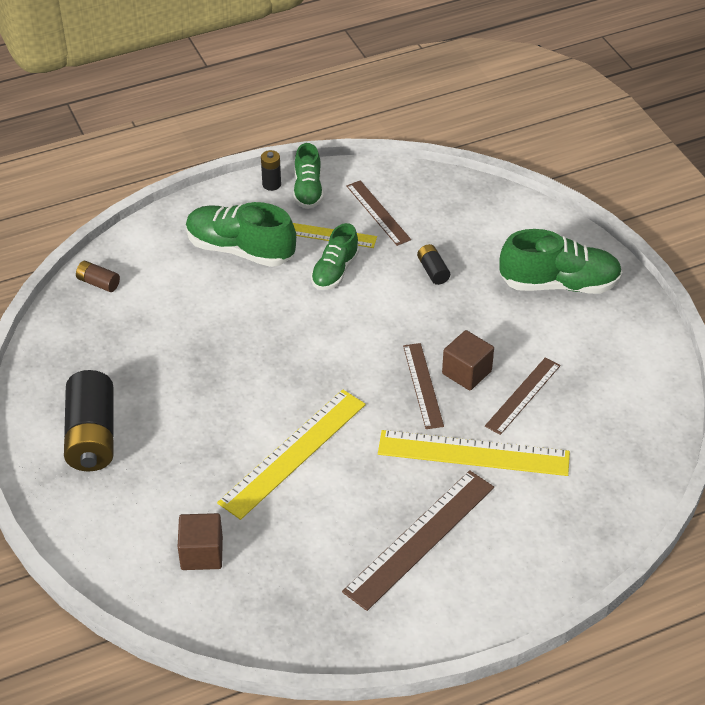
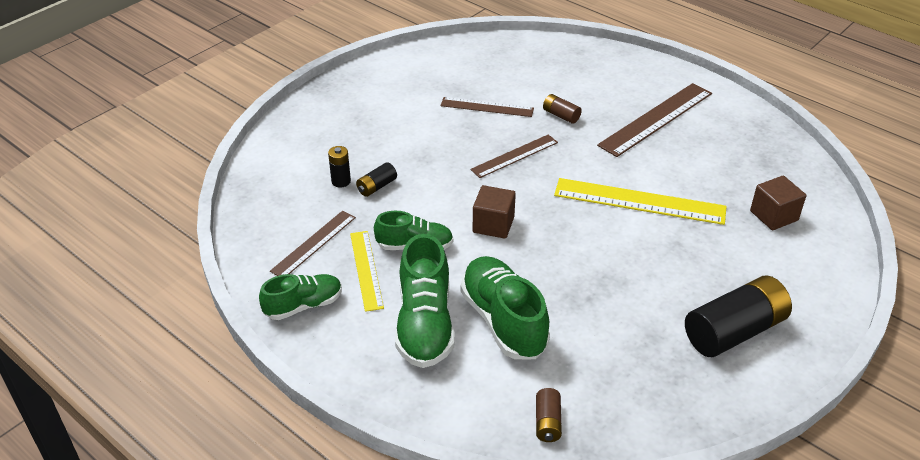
camera: 115 degrees left, 5 degrees down
black battery [261,150,281,191] -> black battery moved to [328,146,351,188]
brown ruler [342,470,494,611] -> brown ruler turned 60 degrees counterclockwise [597,83,712,157]
yellow ruler [378,430,570,476] -> brown battery [543,94,582,124]
brown cube [442,330,494,391] -> brown cube moved to [473,185,516,239]
green shoe [499,229,622,294] -> green shoe moved to [461,256,550,359]

